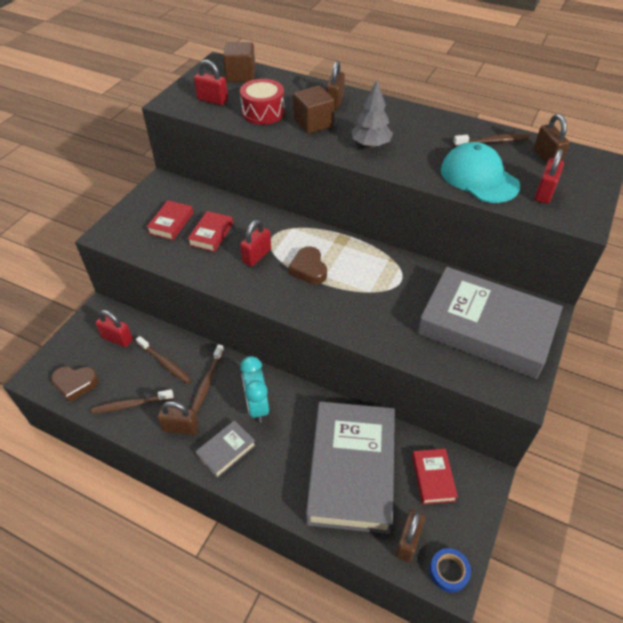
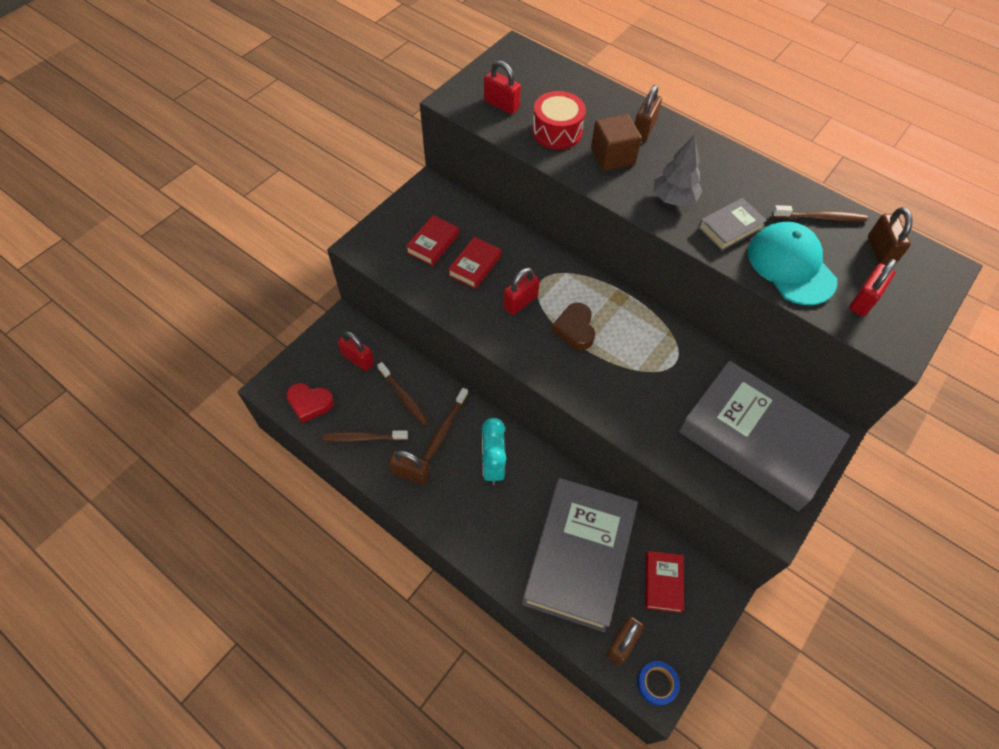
camera: 10 degrees right, 10 degrees up
brown heart [51,366,99,402] -> red heart [286,383,334,423]
grey book [196,420,256,478] -> grey book moved to [698,198,767,251]
brown cube [223,42,256,82] -> none

